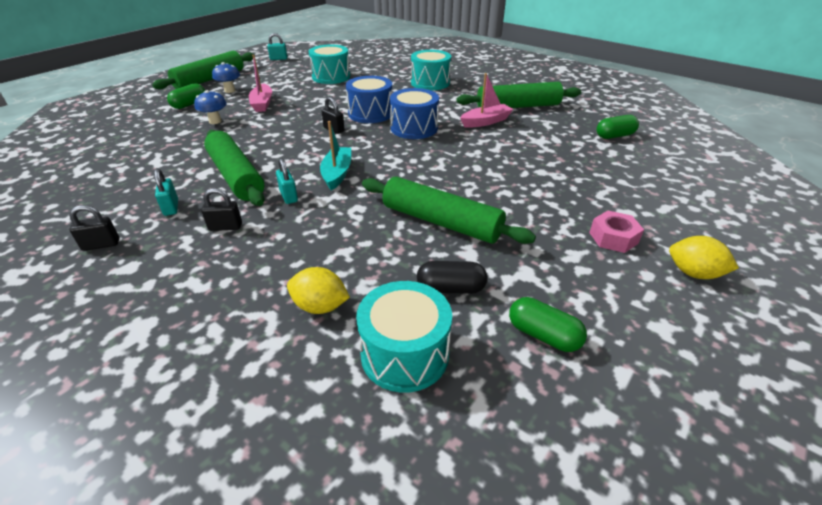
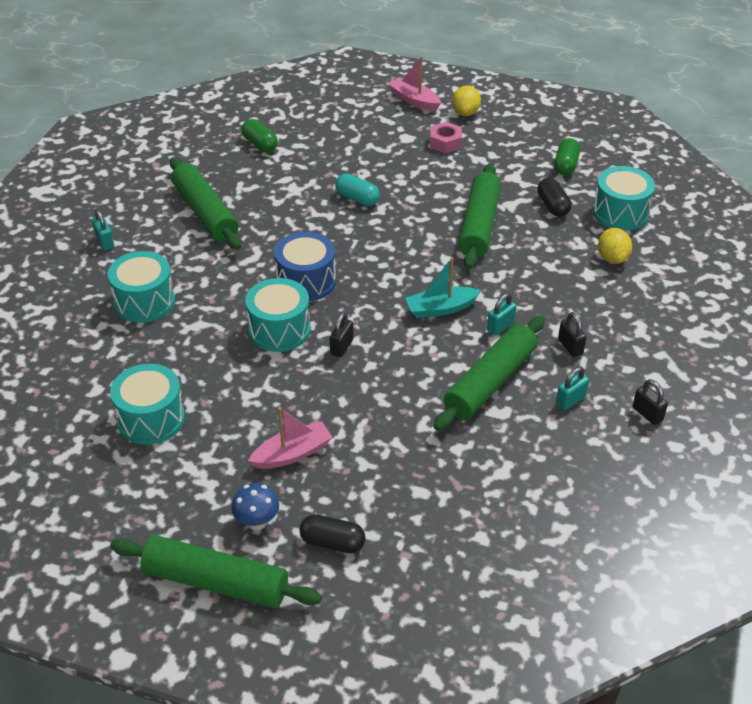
camera: 110 degrees left, 5 degrees up
green capsule [167,83,205,109] -> black capsule [299,515,365,553]
blue mushroom [194,90,227,124] -> none
turquoise padlock [267,33,287,60] -> turquoise padlock moved to [92,209,114,251]
blue drum [346,76,392,123] -> turquoise drum [245,278,311,352]
pink boat [460,73,513,128] -> pink boat moved to [388,56,441,111]
none -> turquoise capsule [335,174,380,206]

